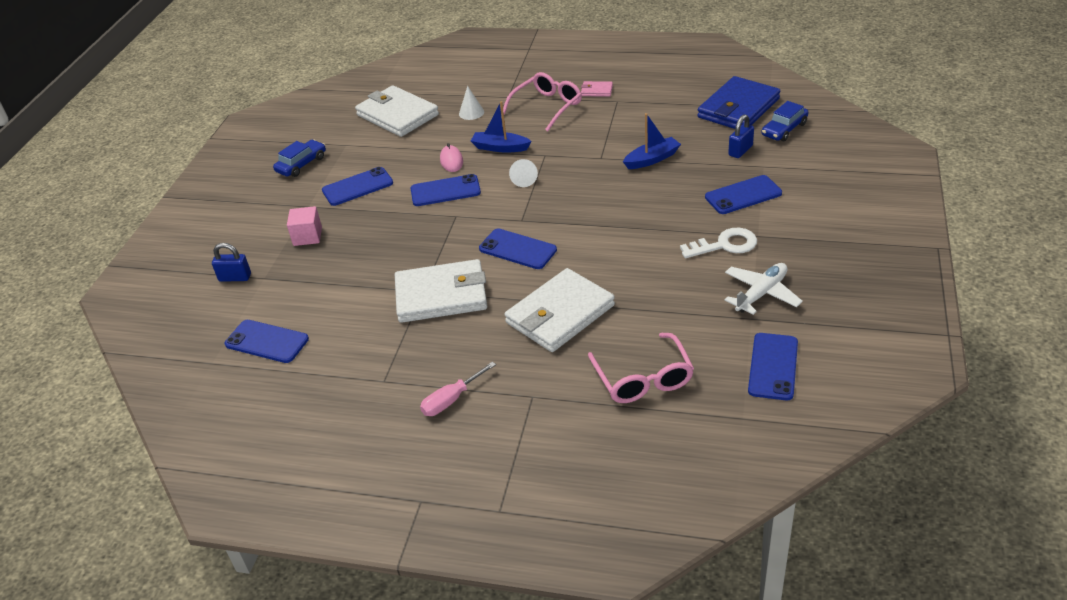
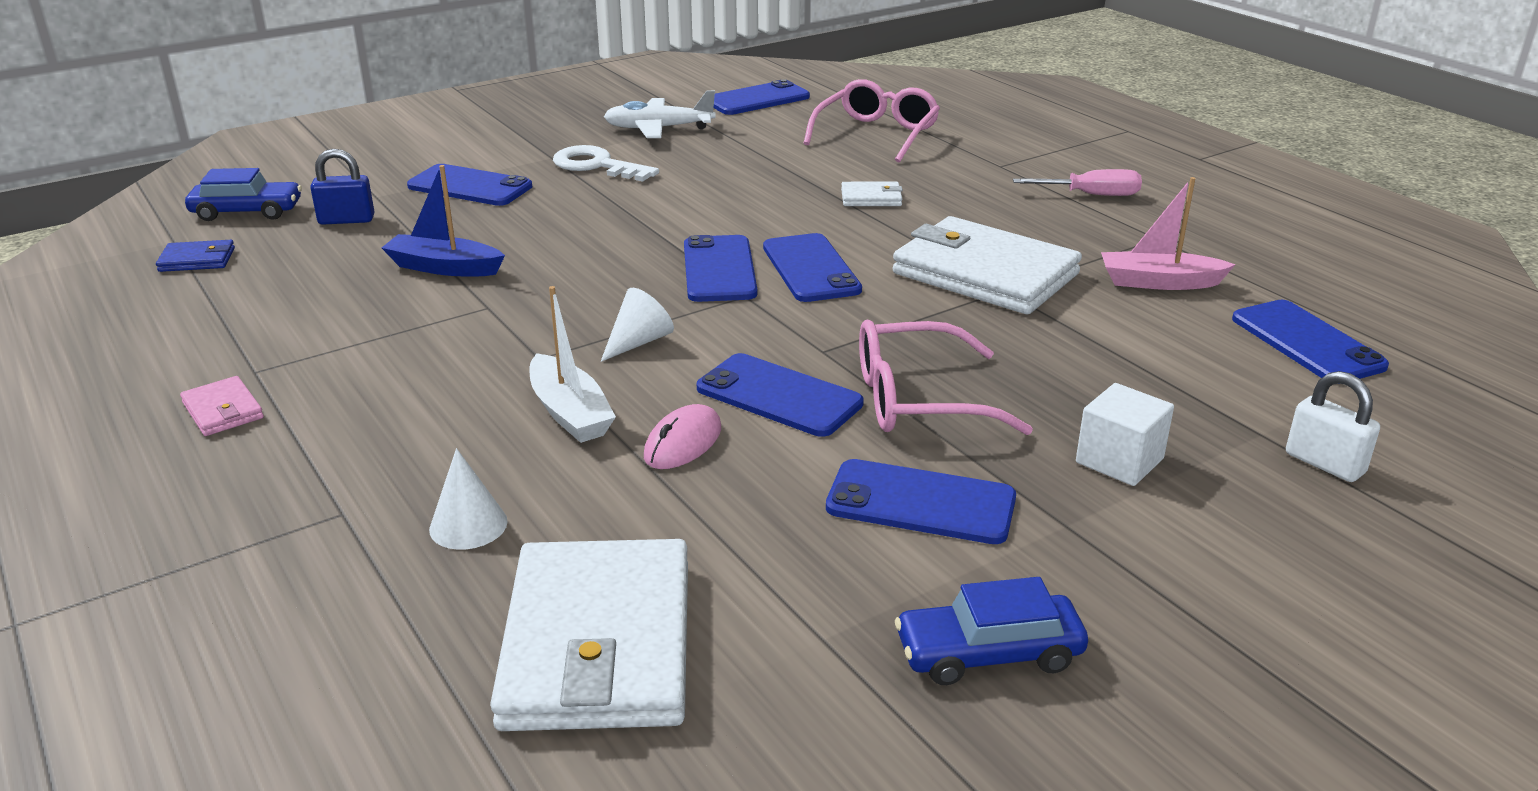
camera: 140 degrees left, 10 degrees down
blue padlock [212,243,251,282] -> white padlock [1286,371,1380,482]
pink cube [287,206,322,246] -> white cube [1076,383,1174,486]
blue boat [471,101,532,152] -> white boat [530,286,616,443]
pink glasses [503,72,582,131] -> pink glasses moved to [859,320,1033,435]
white wallet [505,268,615,352] -> white wallet [841,182,903,206], size x0.43
blue wallet [697,76,780,129] -> blue wallet [156,240,235,272], size x0.43
none -> blue phone [684,235,757,302]
none -> pink boat [1101,177,1236,290]

